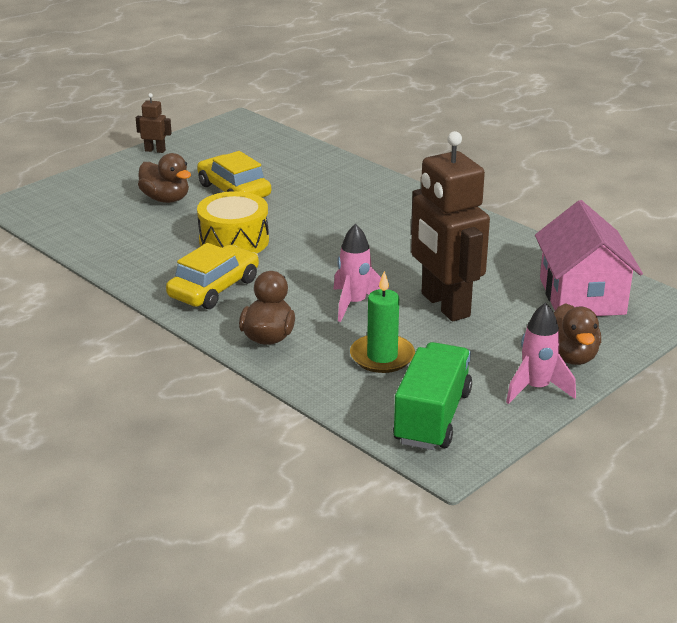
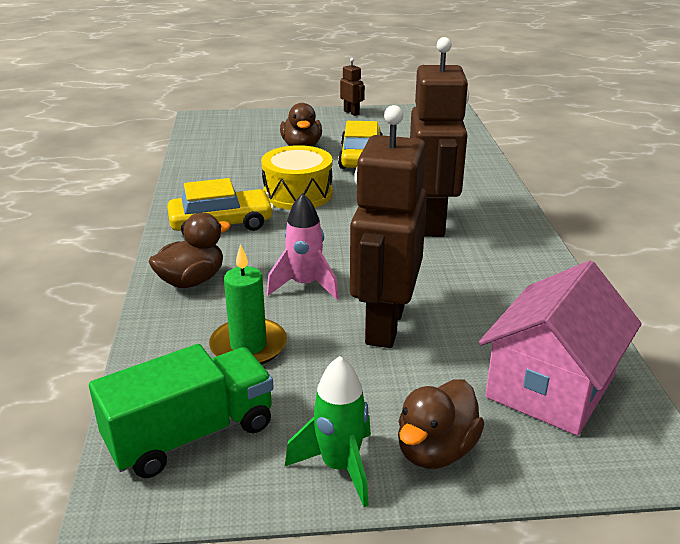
camera: 40 degrees right, 0 degrees up
pink rocket [506,303,576,404] -> green rocket [285,356,371,507]
none -> brown robot [410,37,469,237]

